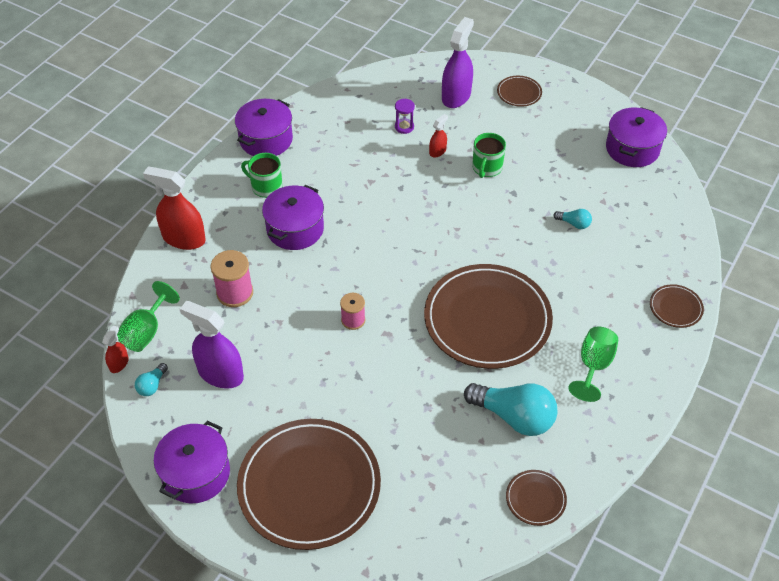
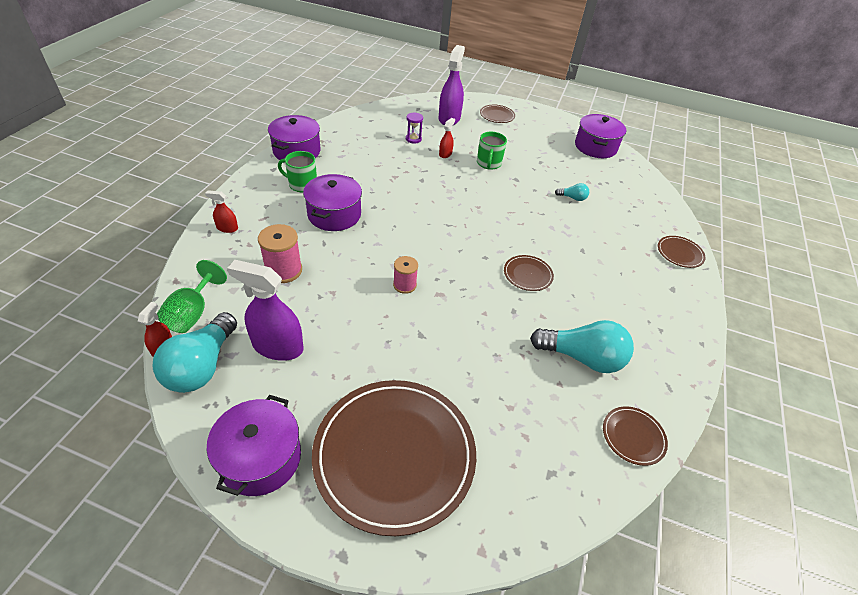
camera: 15 degrees left, 5 degrees down
turquoise light bulb [135,363,168,396] -> turquoise light bulb [153,312,237,393], size x2.18
red spray bottle [143,166,206,250] -> red spray bottle [205,190,238,233], size x0.49
brown plate [424,264,553,369] -> brown plate [504,255,554,291], size x0.42
green goblet [568,327,618,402] -> none

